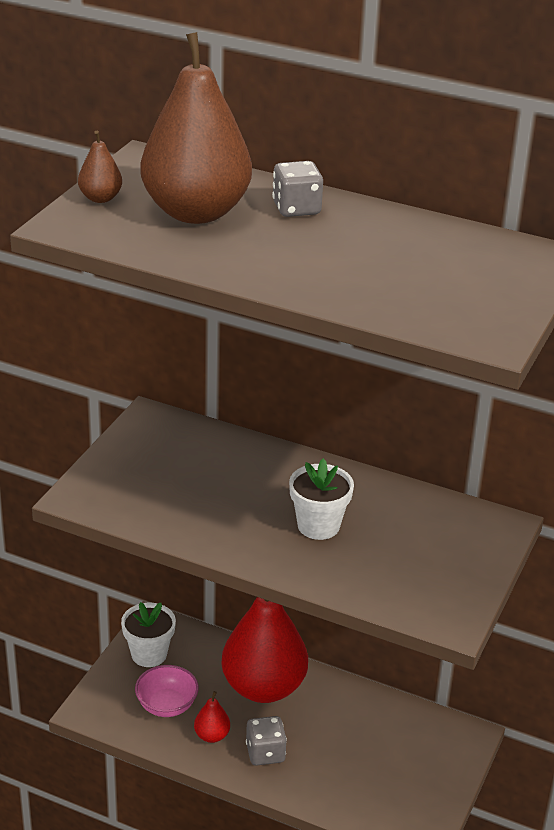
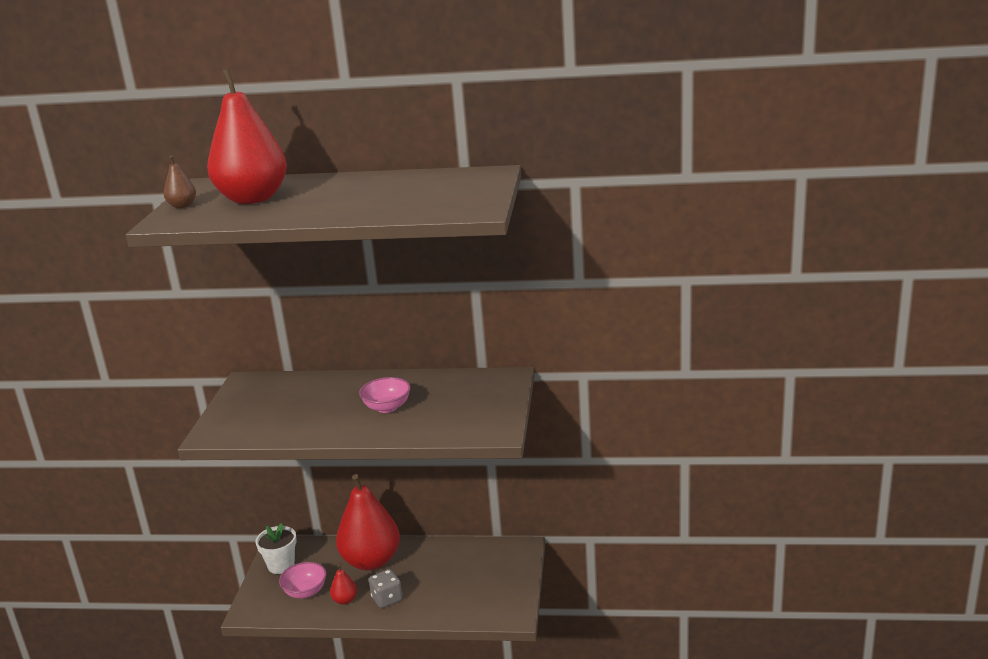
camera: 15 degrees left, 10 degrees down
brown pear [140,32,252,224] -> red pear [207,69,287,204]
grey dice [272,161,323,217] -> none
white flower pot [289,458,354,540] -> pink bowl [359,377,411,413]

